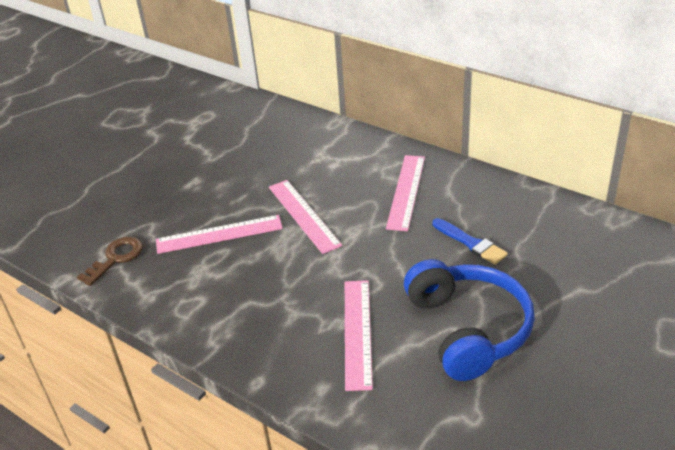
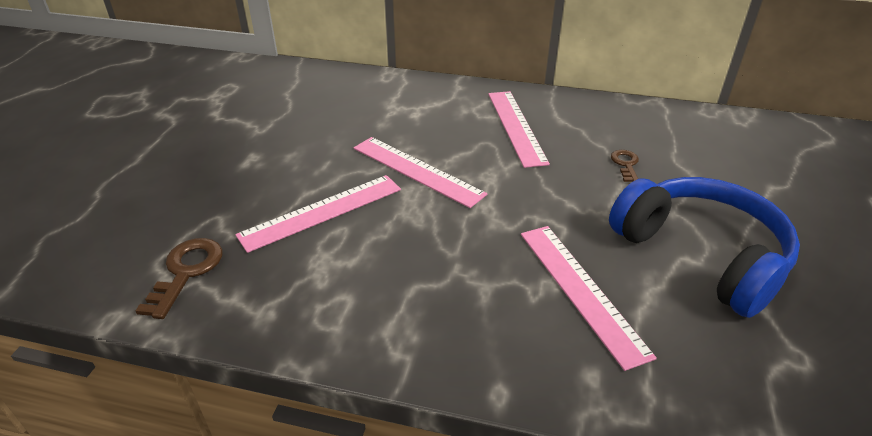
camera: 25 degrees left, 0 degrees up
blue brush [433,218,508,265] -> brown key [611,150,639,182]

